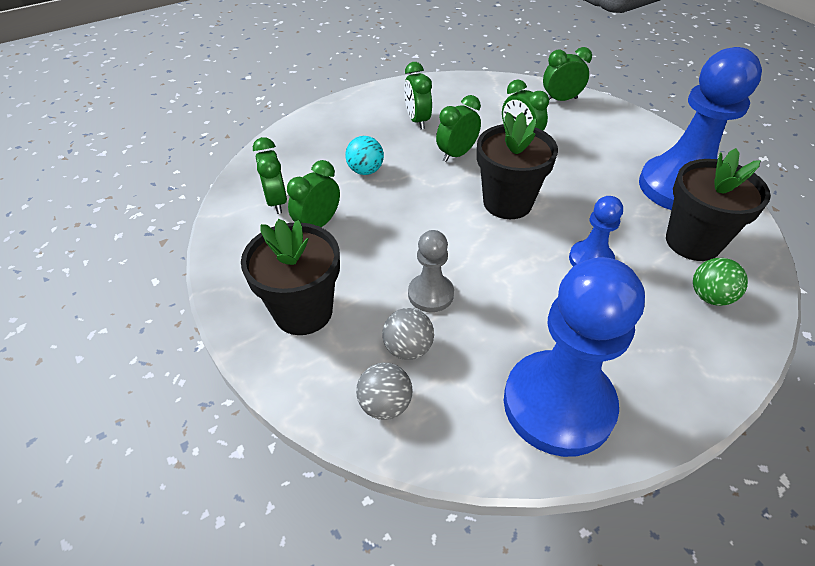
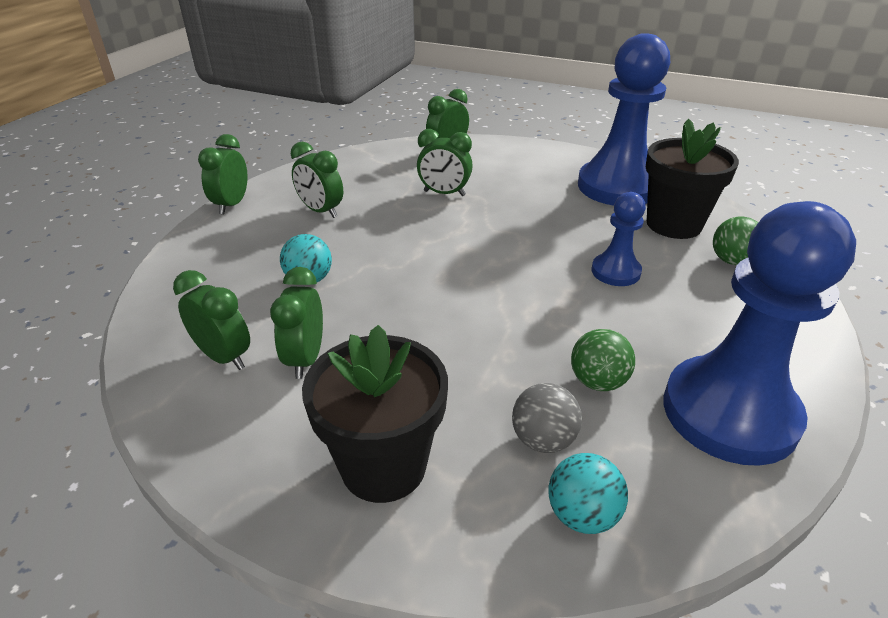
camera: 35 degrees left, 10 degrees down
grey ball [356,363,413,420] -> turquoise ball [549,453,628,534]
grey pawn [408,230,454,312] -> none
green clock [436,95,481,162] -> green clock moved to [198,134,248,215]
black flower pot [477,112,558,219] -> none
none -> green ball [571,329,635,391]

